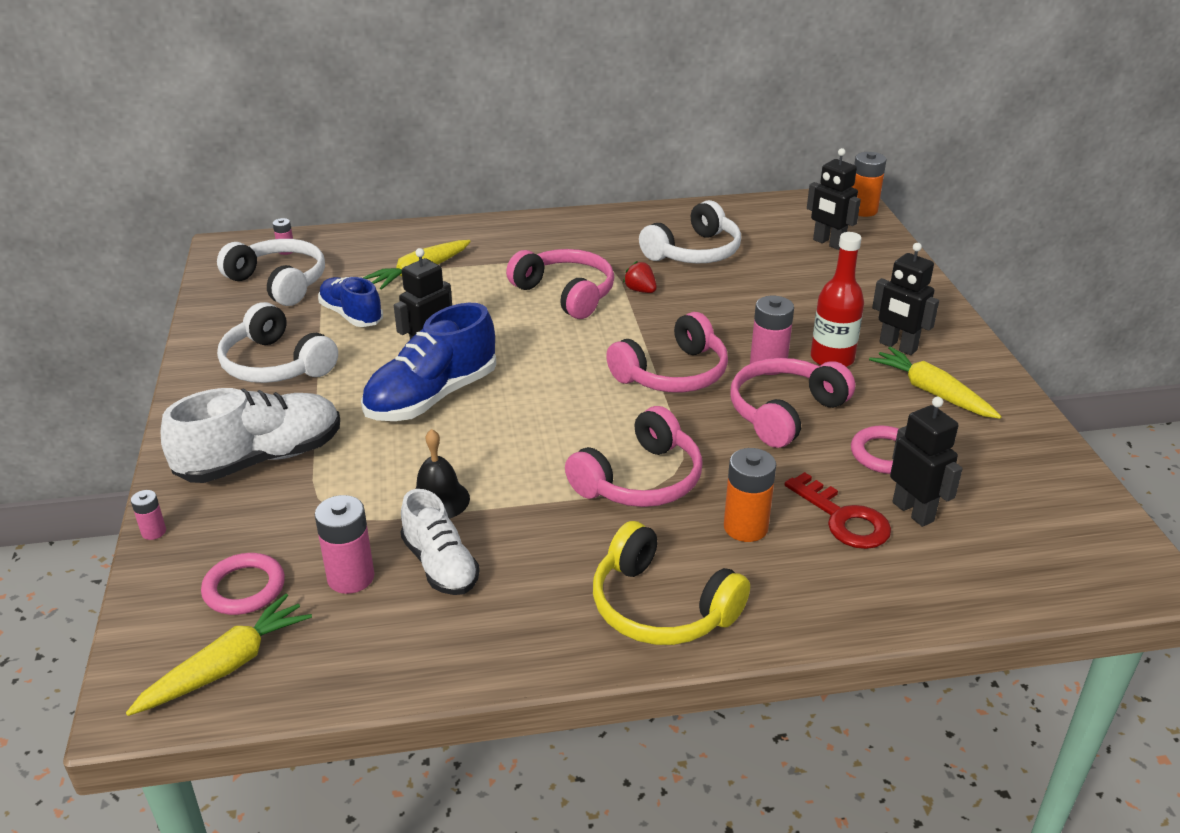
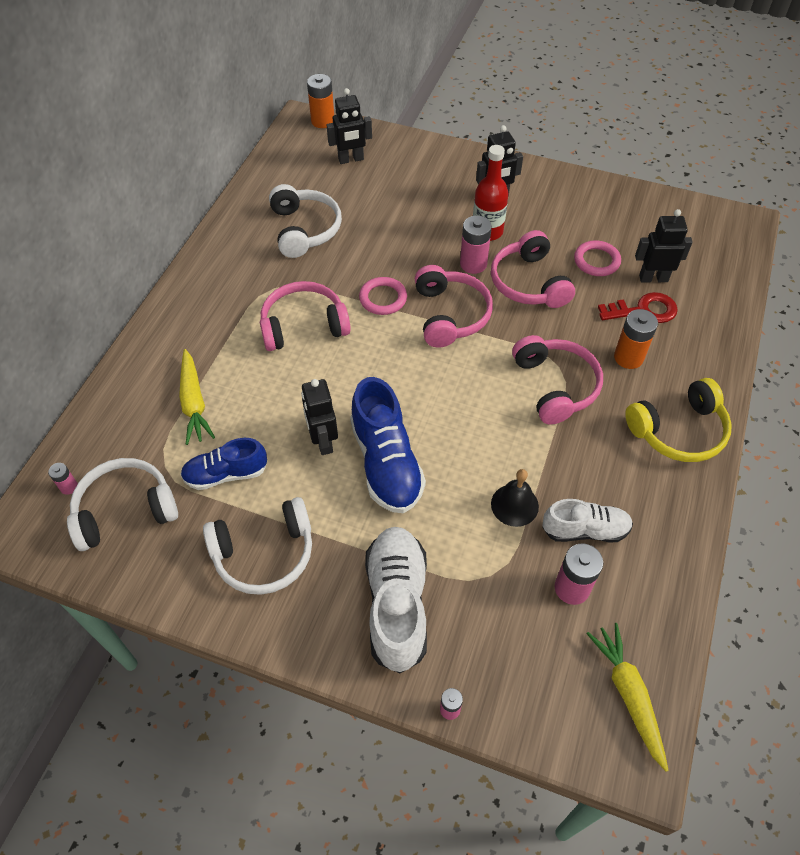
camera: 60 degrees left, 20 degrees up
pink ring [201,553,285,615] -> pink ring moved to [359,277,407,315]
red strawberry [623,261,657,293] -> none
yellow carrot [869,347,1002,419] -> none

